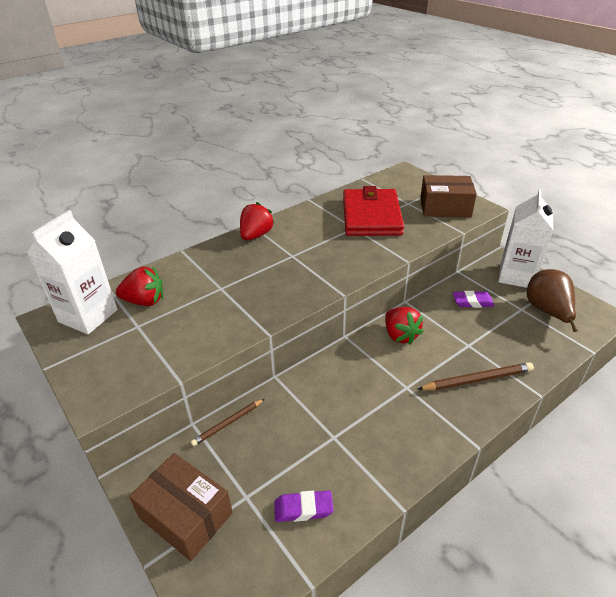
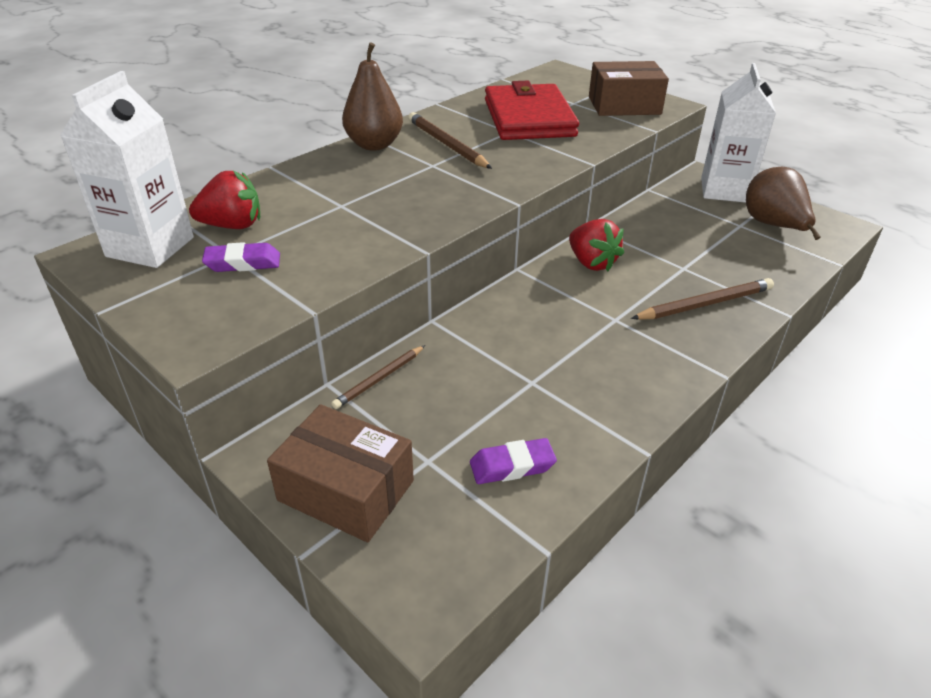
camera: 10 degrees left, 0 degrees up
red strawberry [240,202,275,240] -> brown pear [342,42,403,150]
purple eraser [453,291,495,308] -> purple eraser moved to [202,242,280,272]
none -> brown pencil [408,112,492,169]

